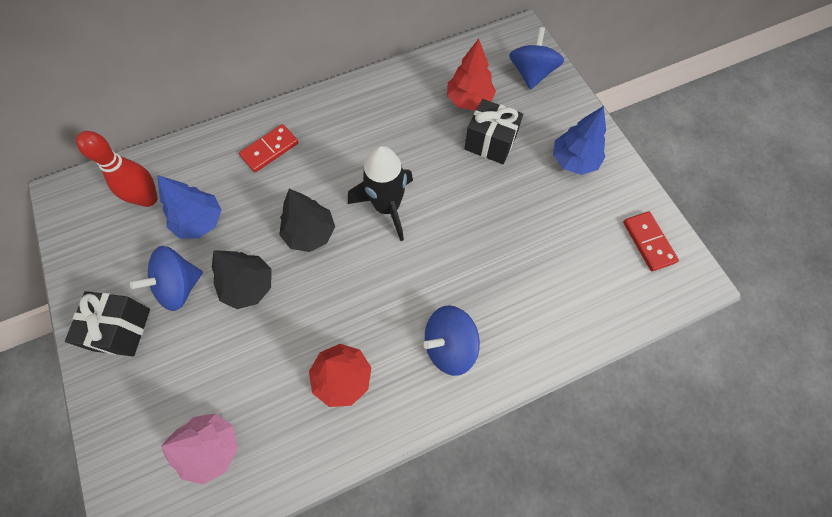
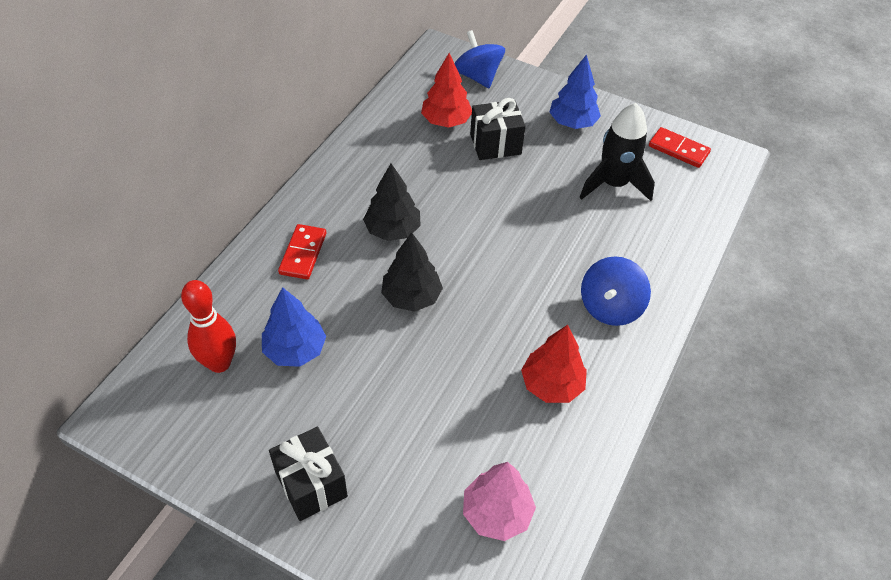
camera: 40 degrees left, 15 degrees down
blue spinning top [130,246,203,311] -> none
black tree [212,250,272,309] -> black tree moved to [363,163,421,241]
black rocket [348,145,413,241] -> black rocket moved to [579,103,655,201]

